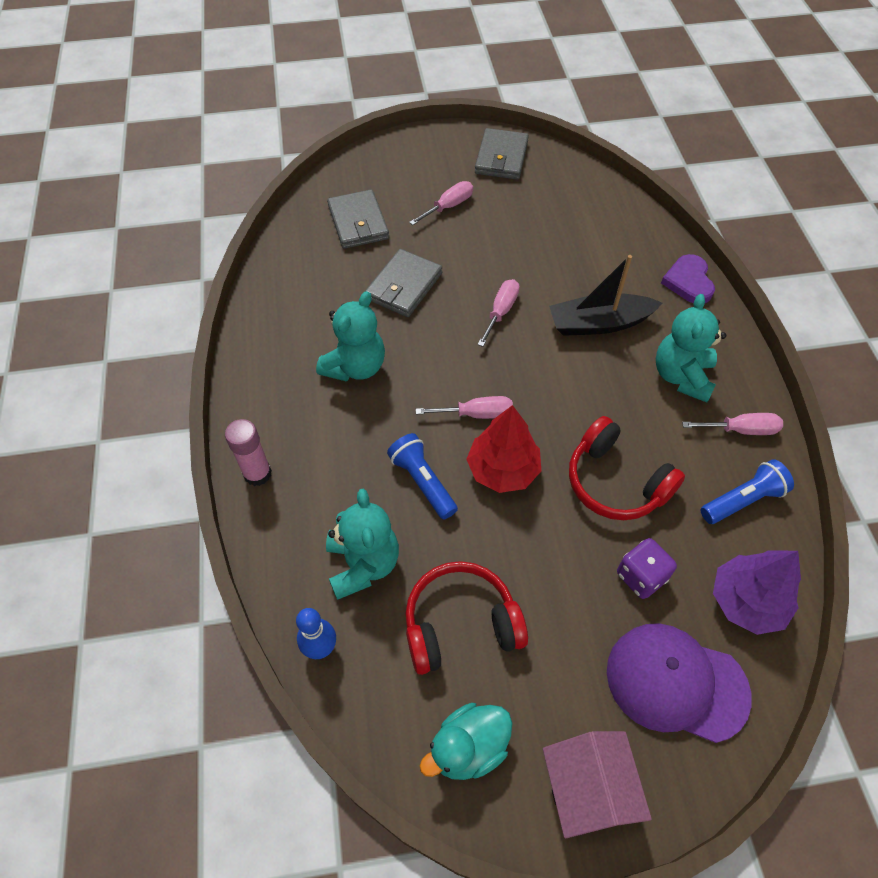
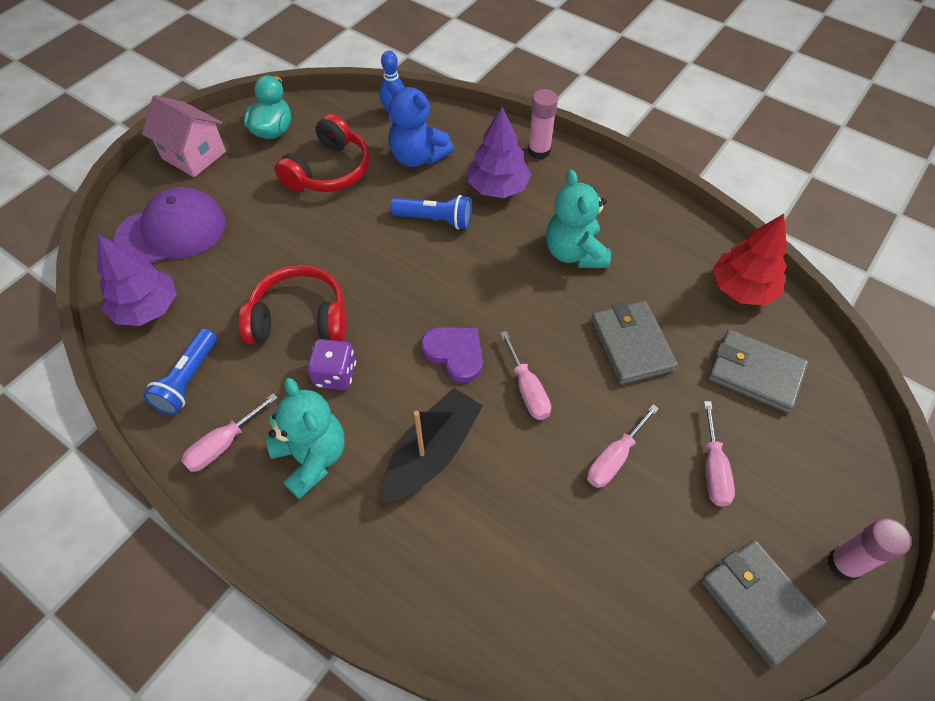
camera: 135 degrees right, 0 degrees up
turquoise teddy bear [326,488,399,600] -> blue teddy bear [387,81,453,167]
pink screwdriver [416,396,513,419] -> pink screwdriver moved to [587,404,659,488]
red tree [466,405,541,493] -> red tree moved to [713,214,787,305]
purple dice [617,538,677,599] -> purple dice moved to [307,339,356,390]
purple heart [661,254,715,303] -> purple heart moved to [421,327,483,383]
none -> purple tree [467,107,531,198]
none -> pink glue stick [828,518,911,581]

